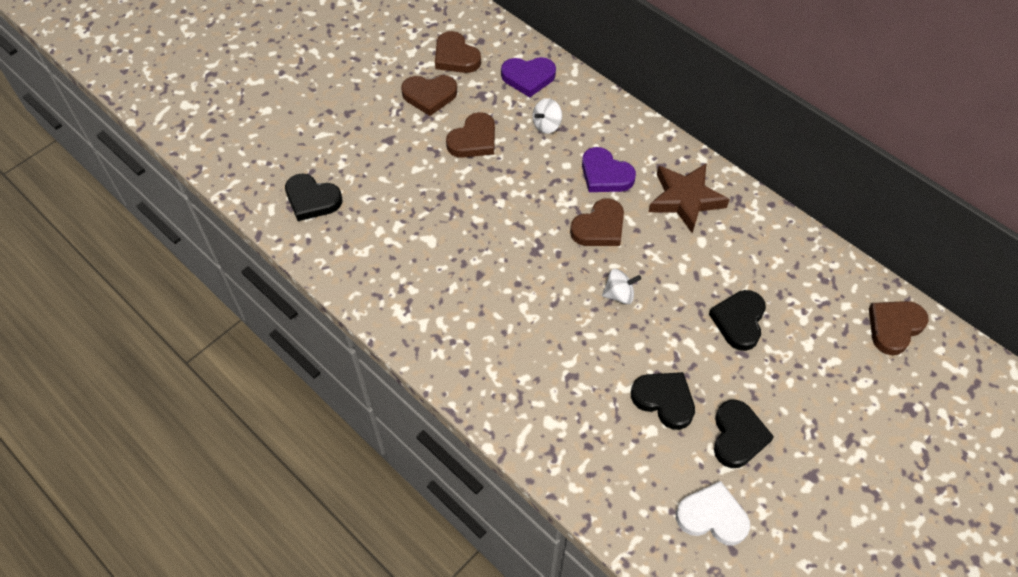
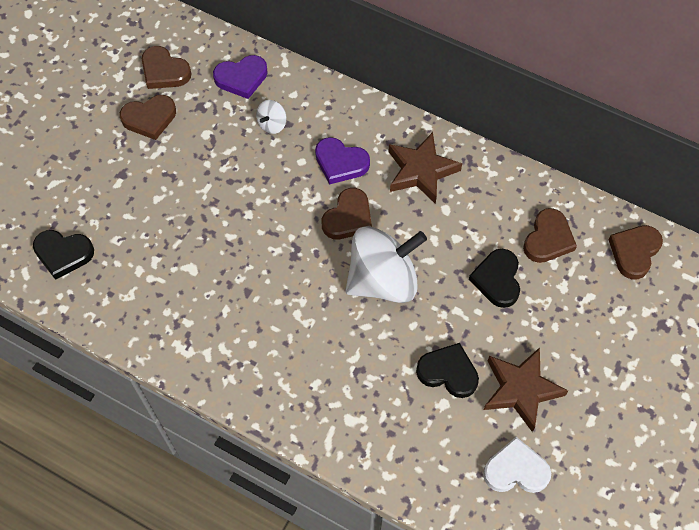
camera: 15 degrees left, 5 degrees up
brown heart [446,112,495,158] -> brown heart moved to [523,208,577,263]
white spinning top [602,269,641,304] -> white spinning top [345,226,427,303], size x2.36
black heart [714,400,774,468] -> brown star [484,347,568,432]

